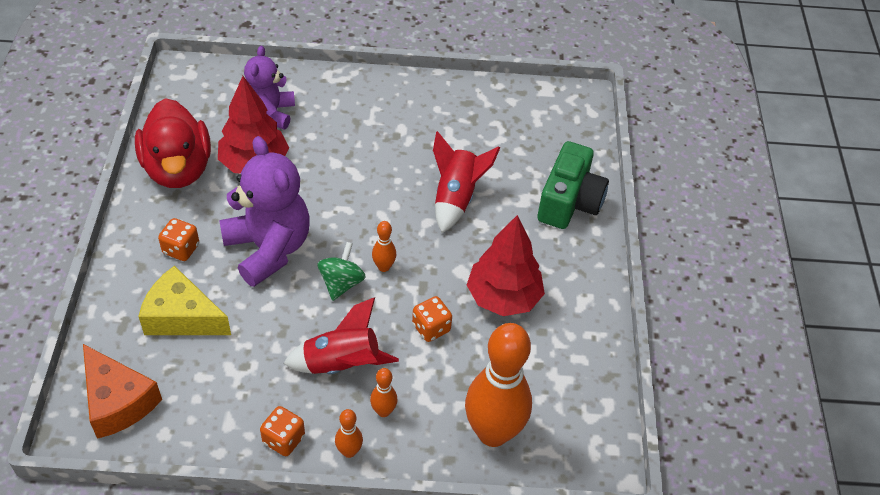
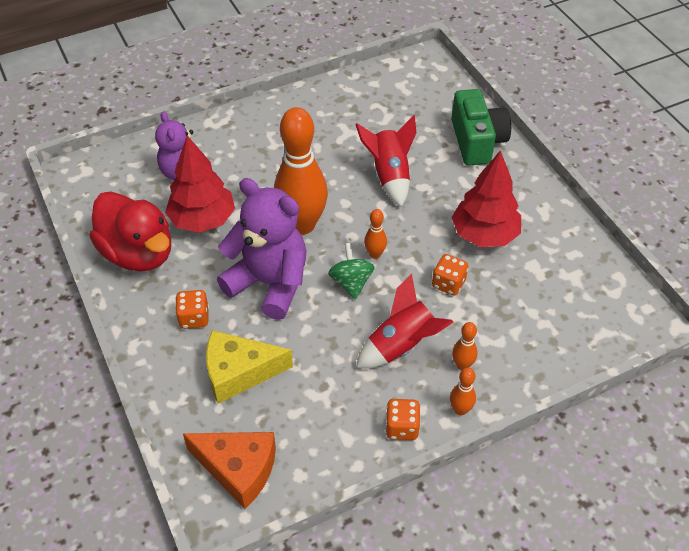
camera: 25 degrees left, 0 degrees up
orange bowling pin [465,323,532,447] -> orange bowling pin moved to [274,107,328,235]

